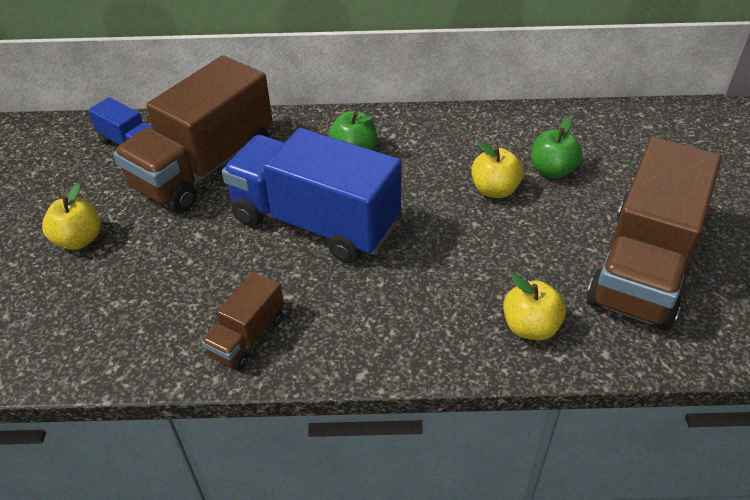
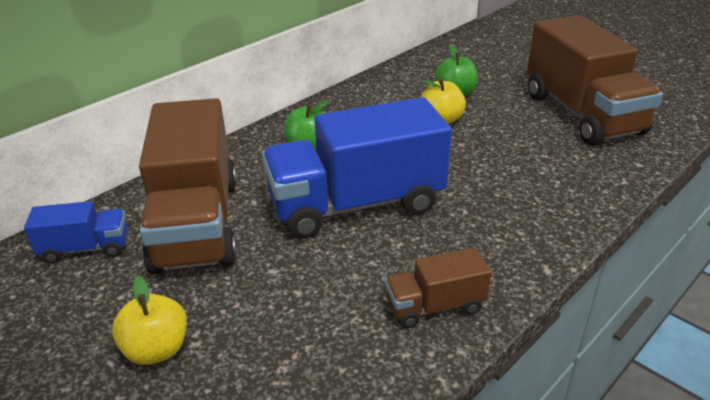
camera: 45 degrees left, 10 degrees down
brown truck [201,272,284,370] -> brown truck turned 90 degrees clockwise [385,248,492,328]
yellow apple [503,274,566,340] -> none

